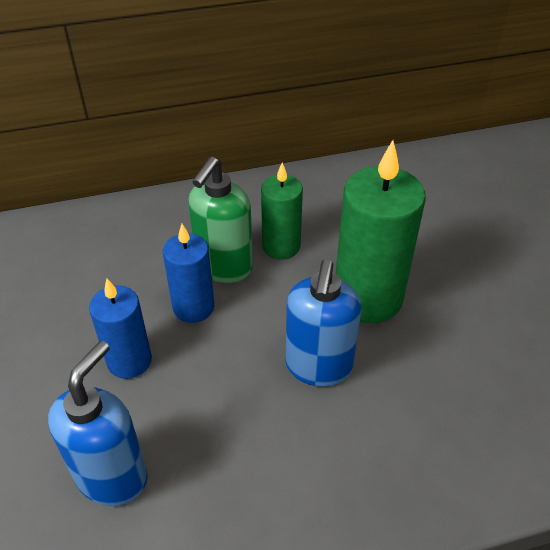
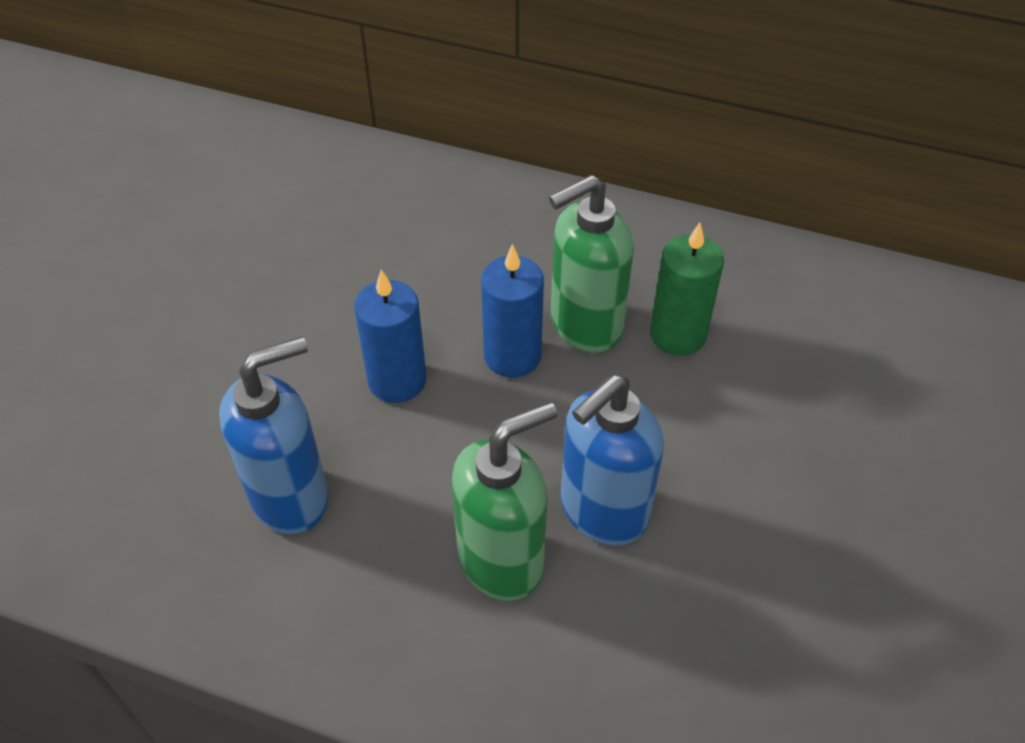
camera: 35 degrees right, 5 degrees up
green candle [336,140,426,323] -> none
none -> green soap dispenser [452,402,557,601]

